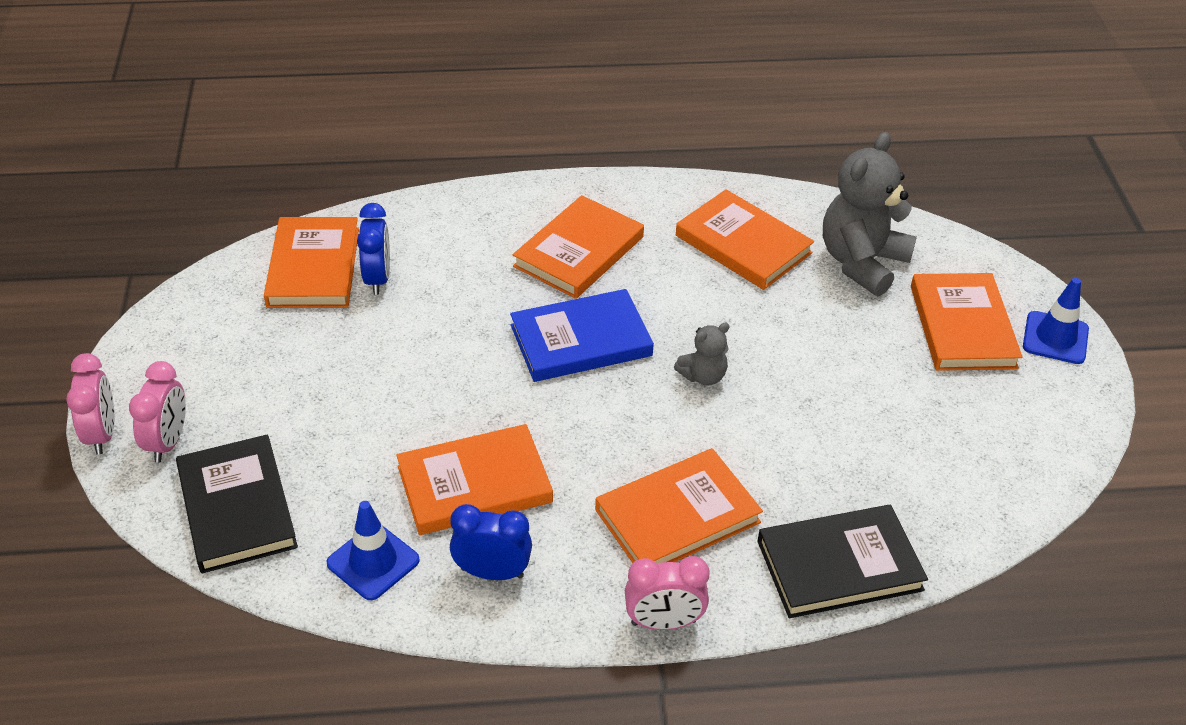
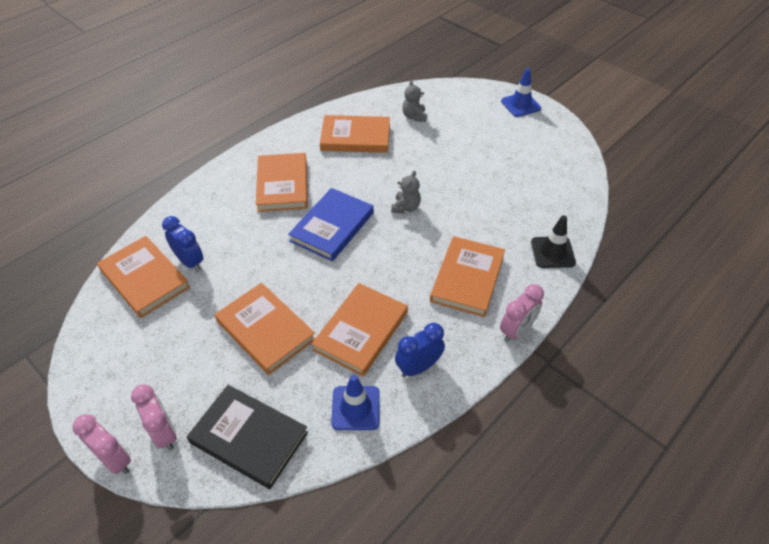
camera: 40 degrees left, 5 degrees up
black book [757,505,928,618] -> black traffic cone [531,215,576,268]
grey teddy bear [823,132,917,296] -> grey teddy bear [402,80,427,122], size x0.49
orange book [911,273,1023,371] -> orange book moved to [215,283,315,375]

